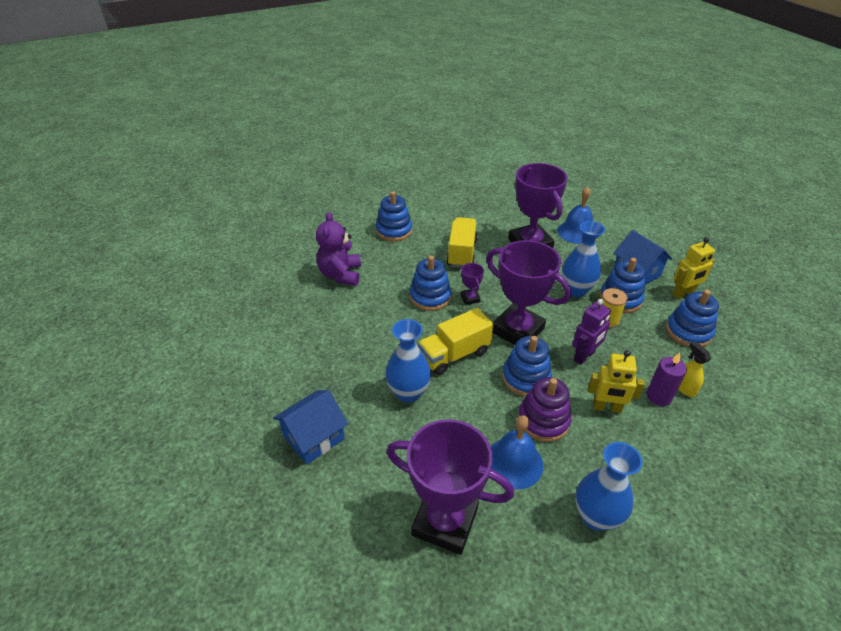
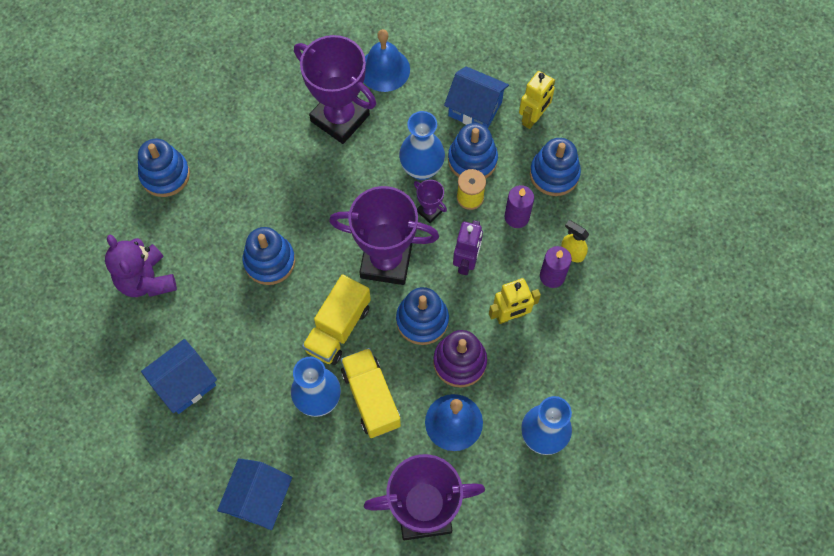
camera: 30 degrees left, 25 degrees up
yellow truck [446,217,478,268] -> yellow truck moved to [341,348,401,438]
purple trophy [461,263,484,305] -> purple trophy moved to [414,180,447,223]
none -> blue house [141,339,217,414]
none -> purple candle [505,185,534,228]

